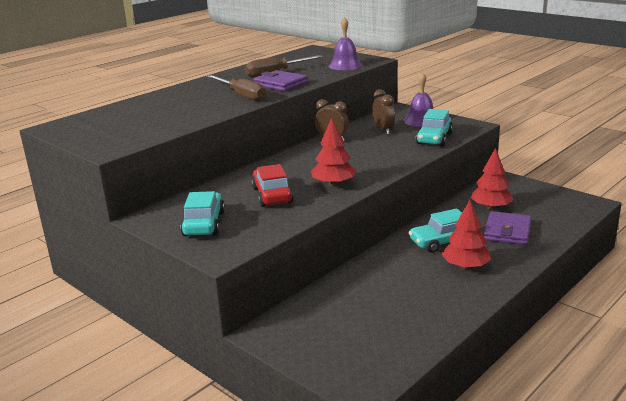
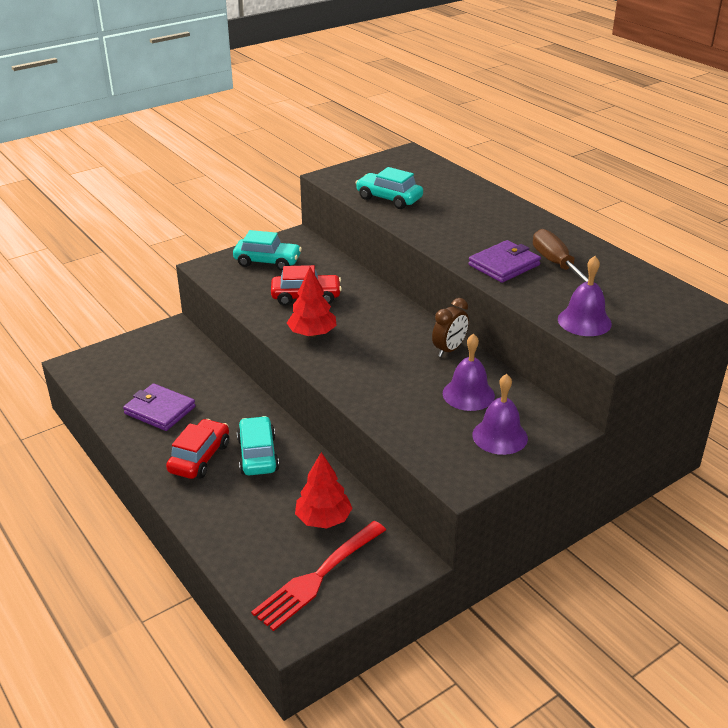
camera: 100 degrees right, 10 degrees up
brown screwdriver [206,75,266,101] -> none
brown clock [372,89,395,134] -> purple bell [443,333,495,411]
turquoise car [416,109,453,146] -> turquoise car moved to [355,167,423,209]
red tree [442,200,491,269] -> red car [166,419,229,479]
purple wallet [484,211,531,245] -> purple wallet moved to [123,383,196,431]
none -> red fork [251,521,386,631]

